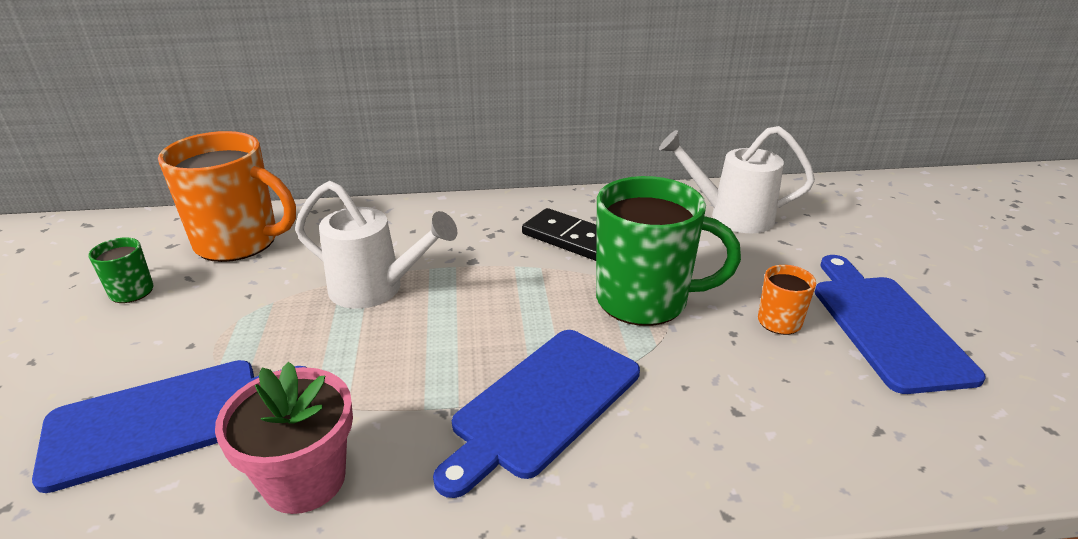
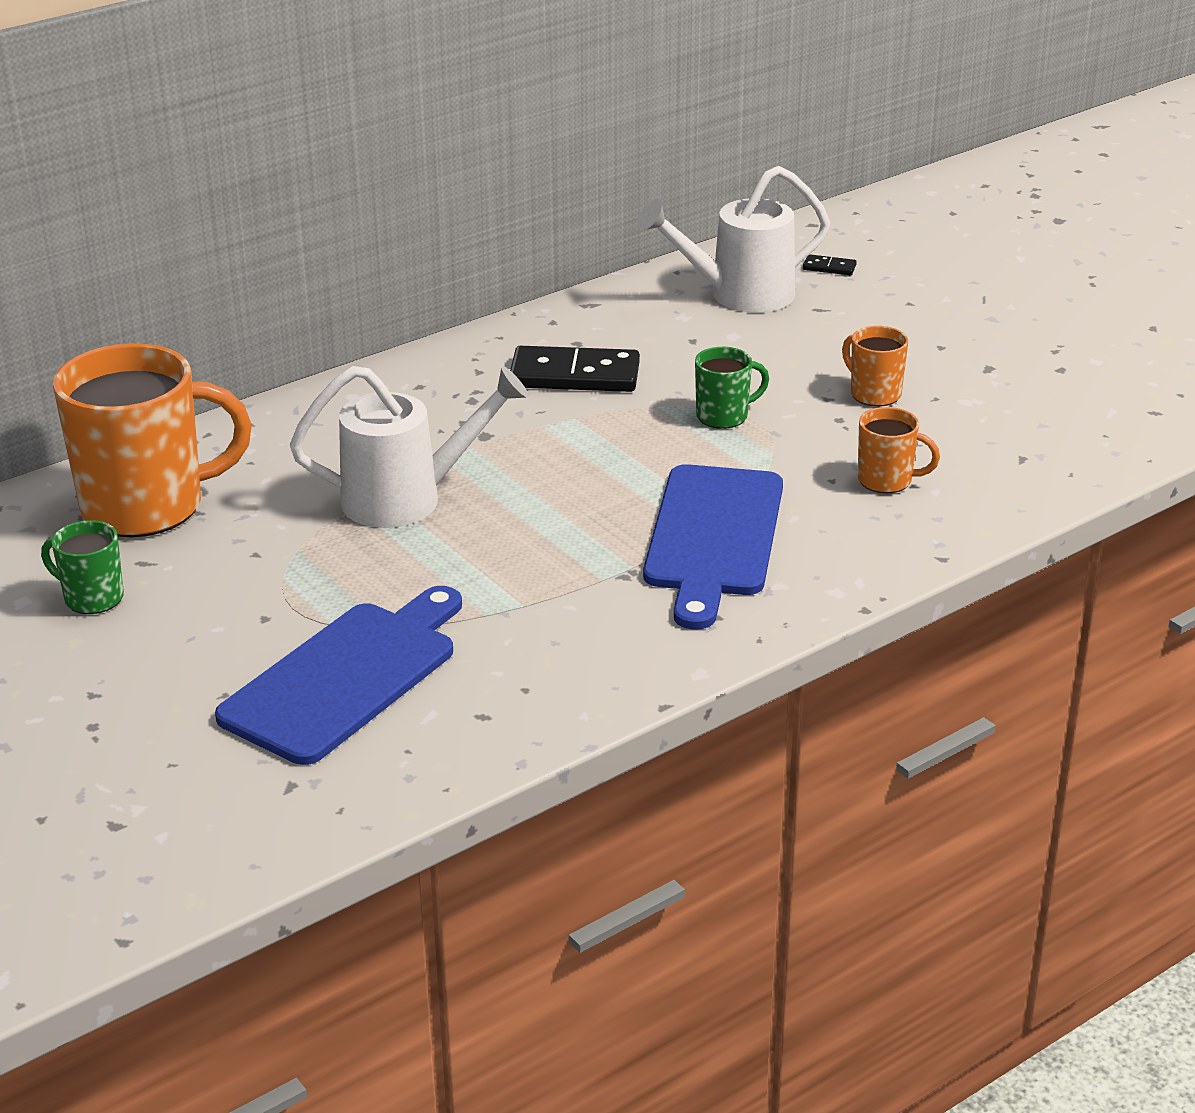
camera: 30 degrees left, 0 degrees up
pink flower pot [215,362,353,514] -> none
green mug [596,176,741,326] -> green mug [695,347,769,429], size x0.46
blue cutting board [815,255,985,394] -> none
none -> black domino [803,254,857,275]
none -> orange mug [858,407,940,493]

